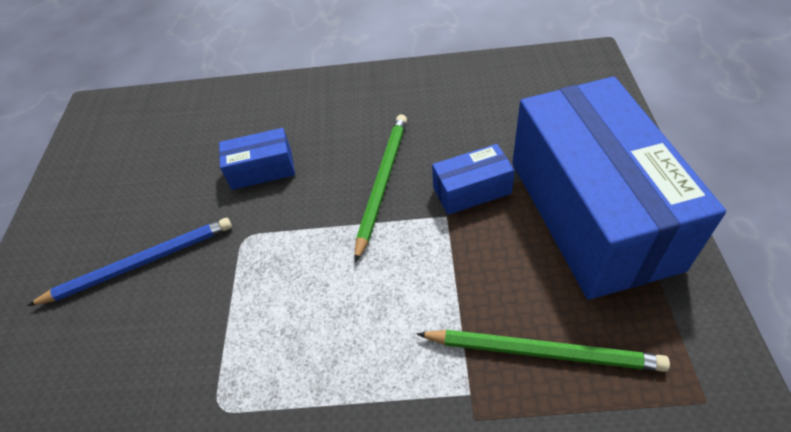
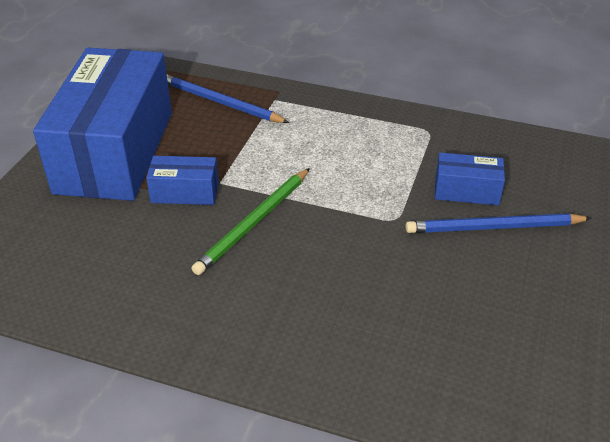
camera: 165 degrees left, 10 degrees down
blue box [219,128,295,190] -> blue box moved to [435,153,505,205]
green pencil [417,330,670,372] -> blue pencil [167,75,289,123]

